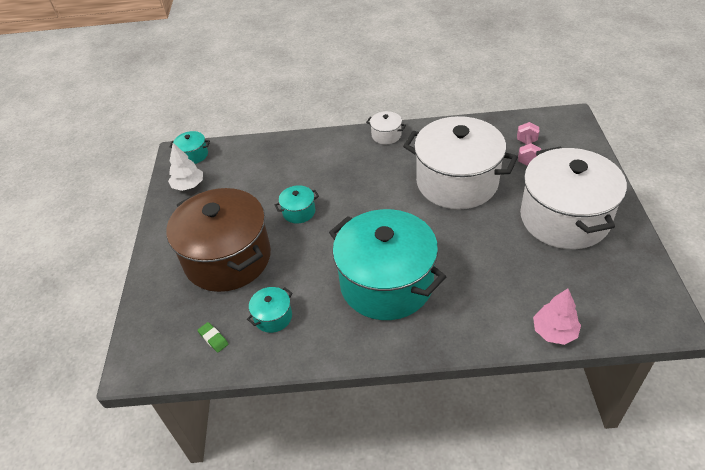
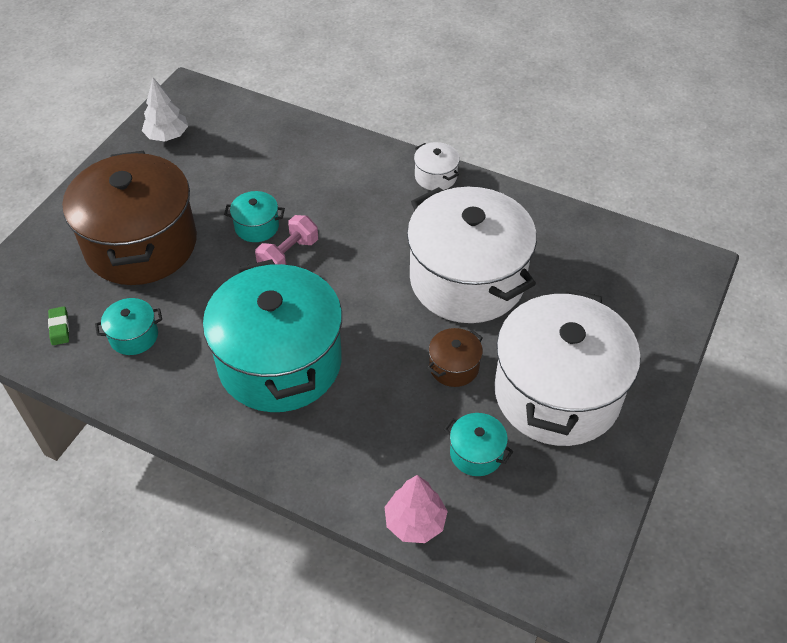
camera: 25 degrees right, 5 degrees up
turquoise pot [170,131,210,164] -> turquoise pot moved to [444,413,513,476]
pink dumbbell [517,122,541,166] -> pink dumbbell moved to [255,215,318,265]
none -> brown pot [427,328,483,387]

